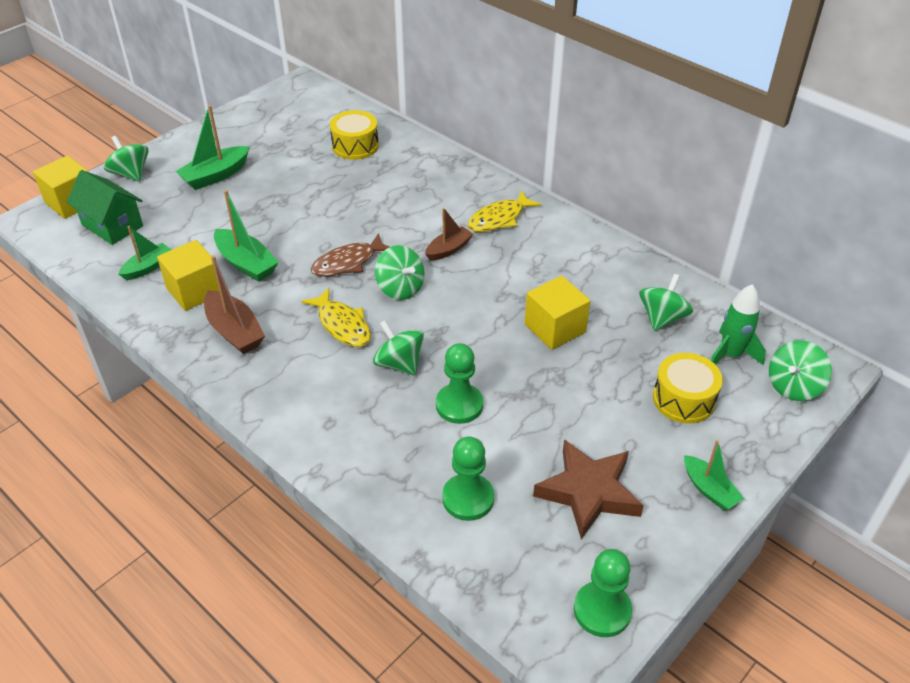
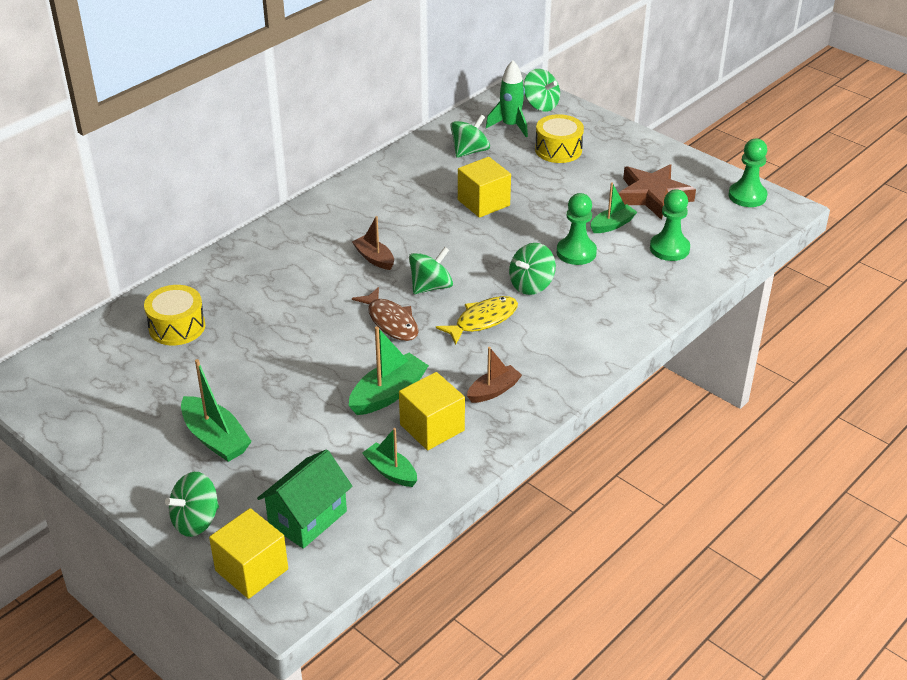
camera: 90 degrees left, 5 degrees down
brown boat [204,255,265,354] -> brown boat [467,347,522,403], size x0.66
yellow fish [468,191,541,232] -> none
green spinning top [639,274,693,331] -> green spinning top turned 105 degrees clockwise [450,114,490,158]
green boat [684,440,744,511] -> green boat moved to [590,182,637,233]

